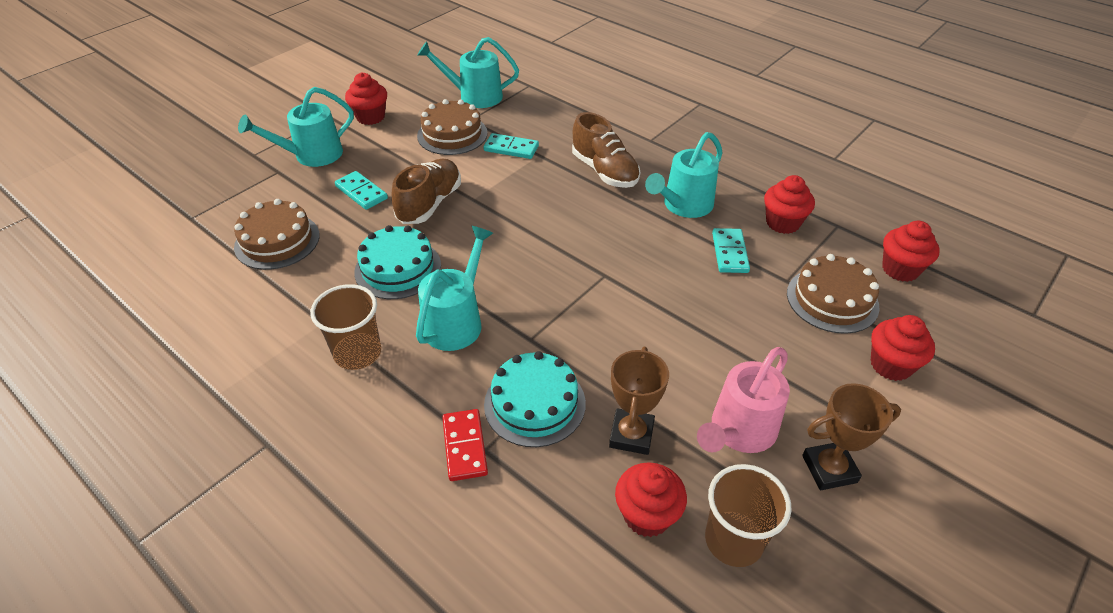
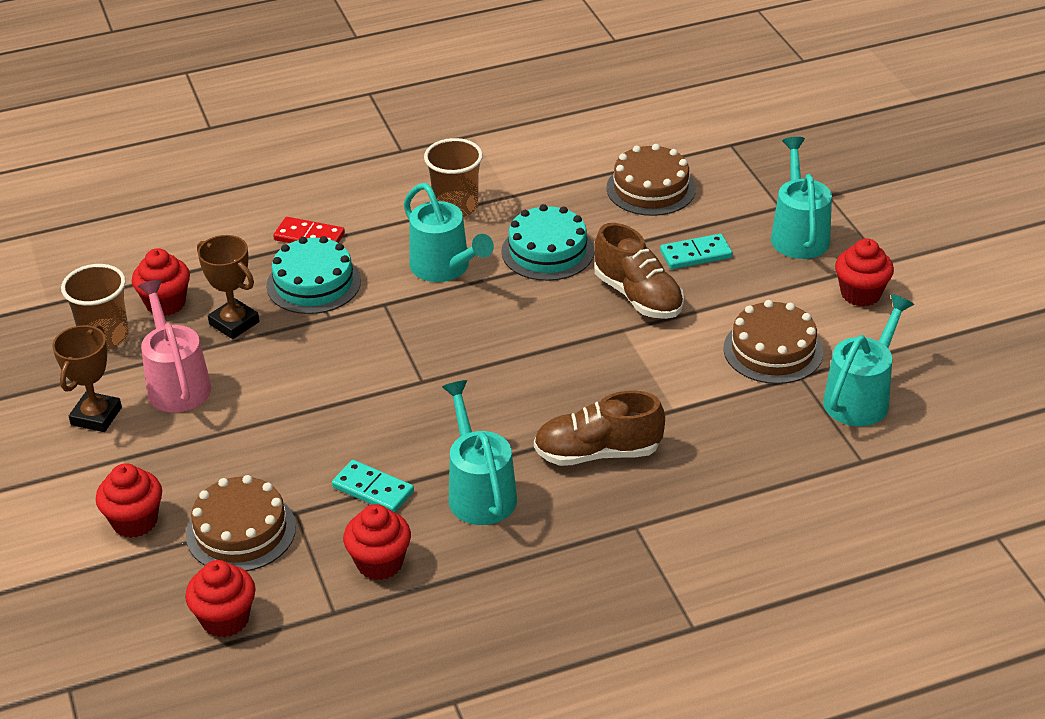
camera: 120 degrees right, 5 degrees down
turquoise domino [483,133,539,159] -> none

